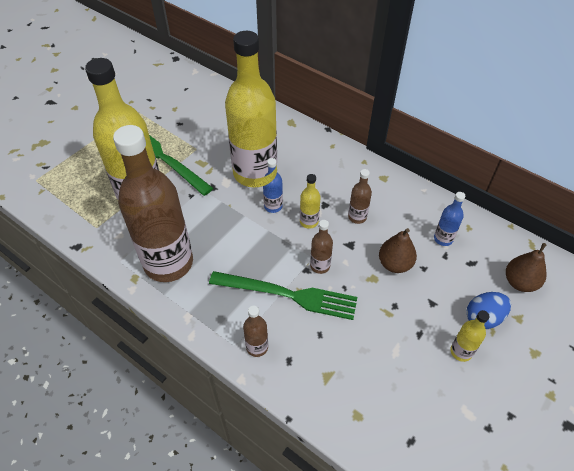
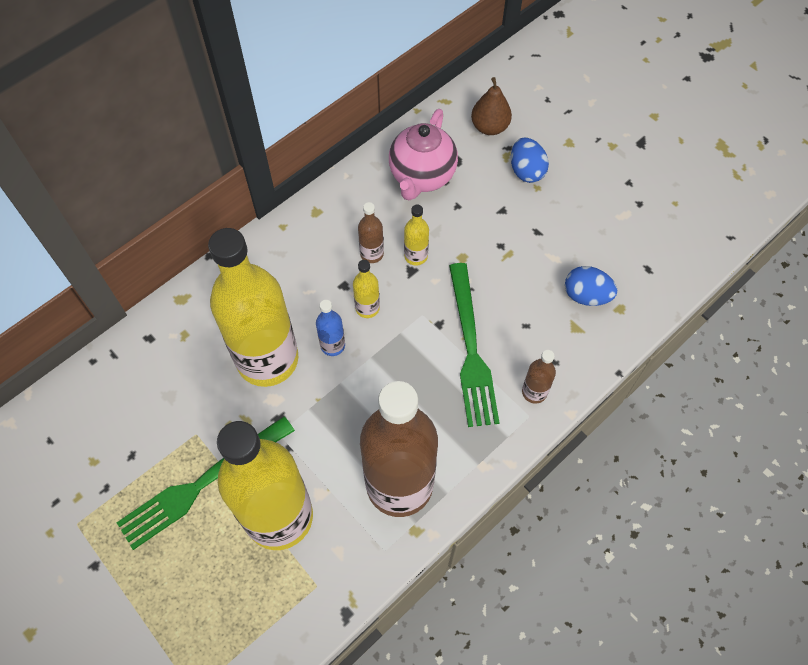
camera: 80 degrees left, 10 degrees up
green fork [209,271,357,320] -> green fork turned 150 degrees clockwise [449,263,499,427]
brown bottle [310,220,333,274] -> none
brown pear [379,228,417,273] -> none
blue bottle [434,192,465,246] -> pink teapot [389,109,458,200]
yellow bottle [450,310,489,362] -> yellow bottle moved to [404,204,429,266]
none -> blue egg [565,266,617,306]

